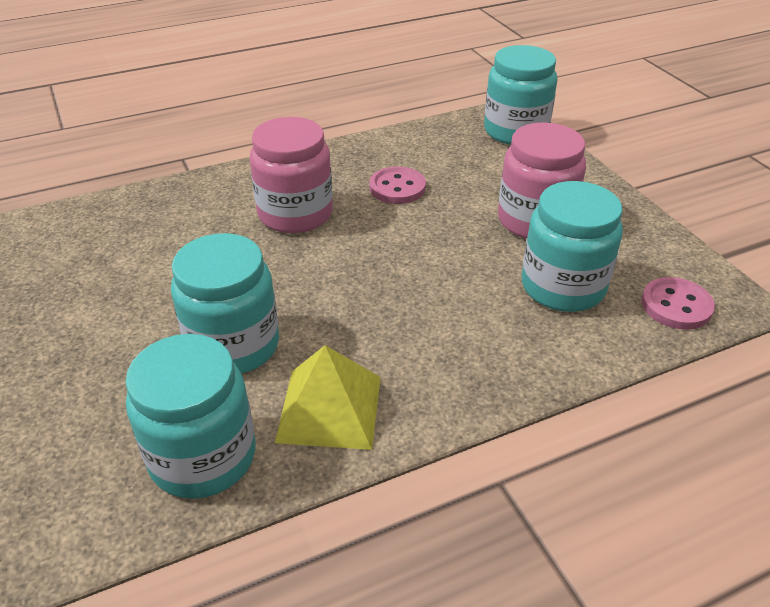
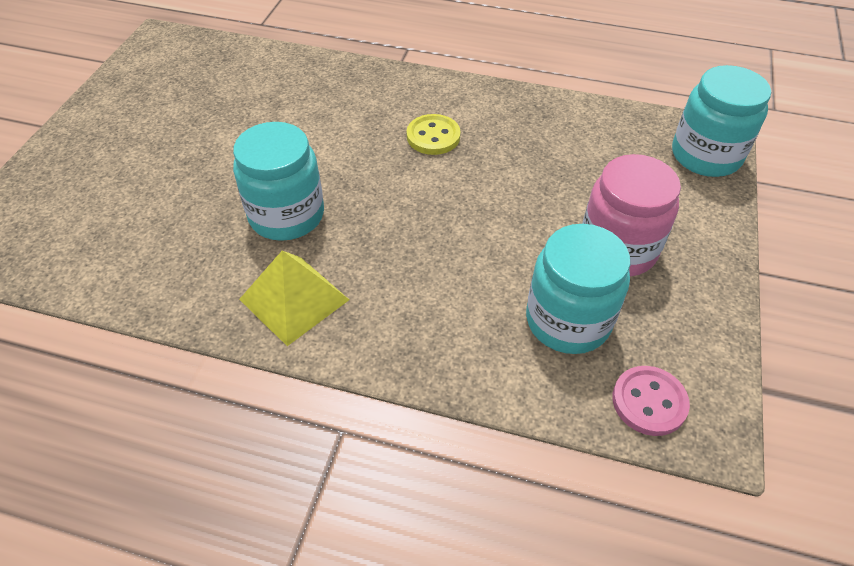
camera: 40 degrees right, 10 degrees up
turquoise jar [125,334,255,499] -> none
pink jar [250,117,333,233] -> yellow button [407,114,461,155]
pink button [370,167,426,204] -> none

